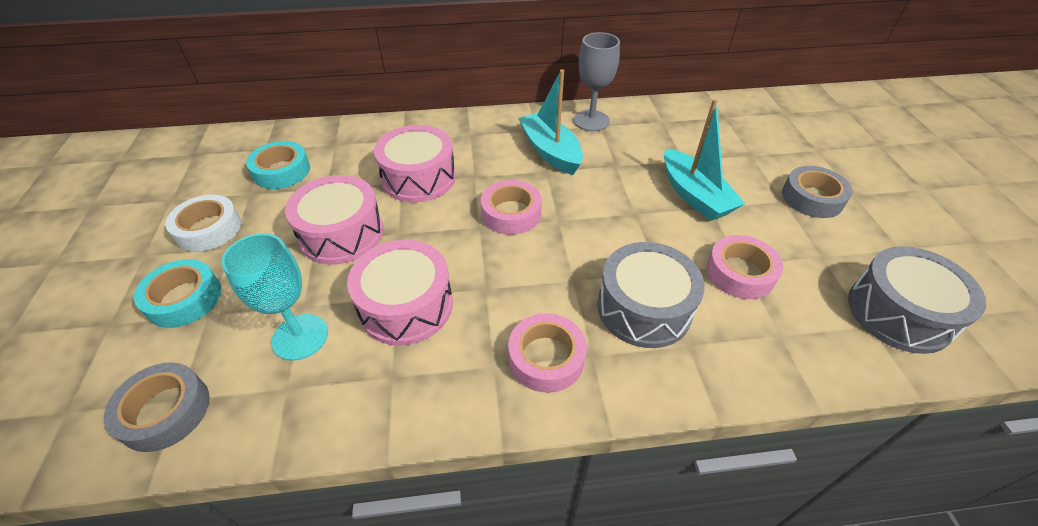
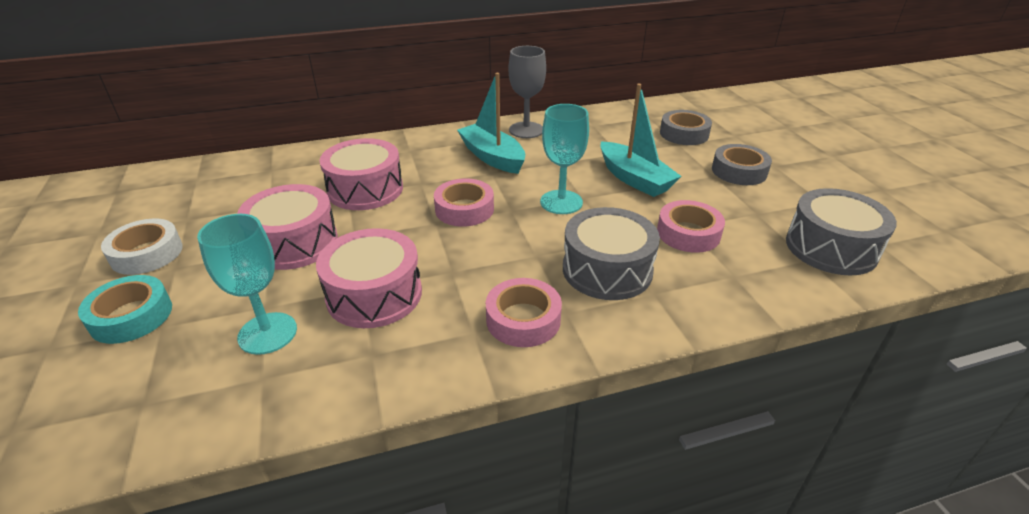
camera: 10 degrees left, 10 degrees down
grey tape [104,362,210,452] -> grey tape moved to [660,110,712,145]
turquoise tape [246,141,310,189] -> none
none -> turquoise goblet [540,104,589,214]

